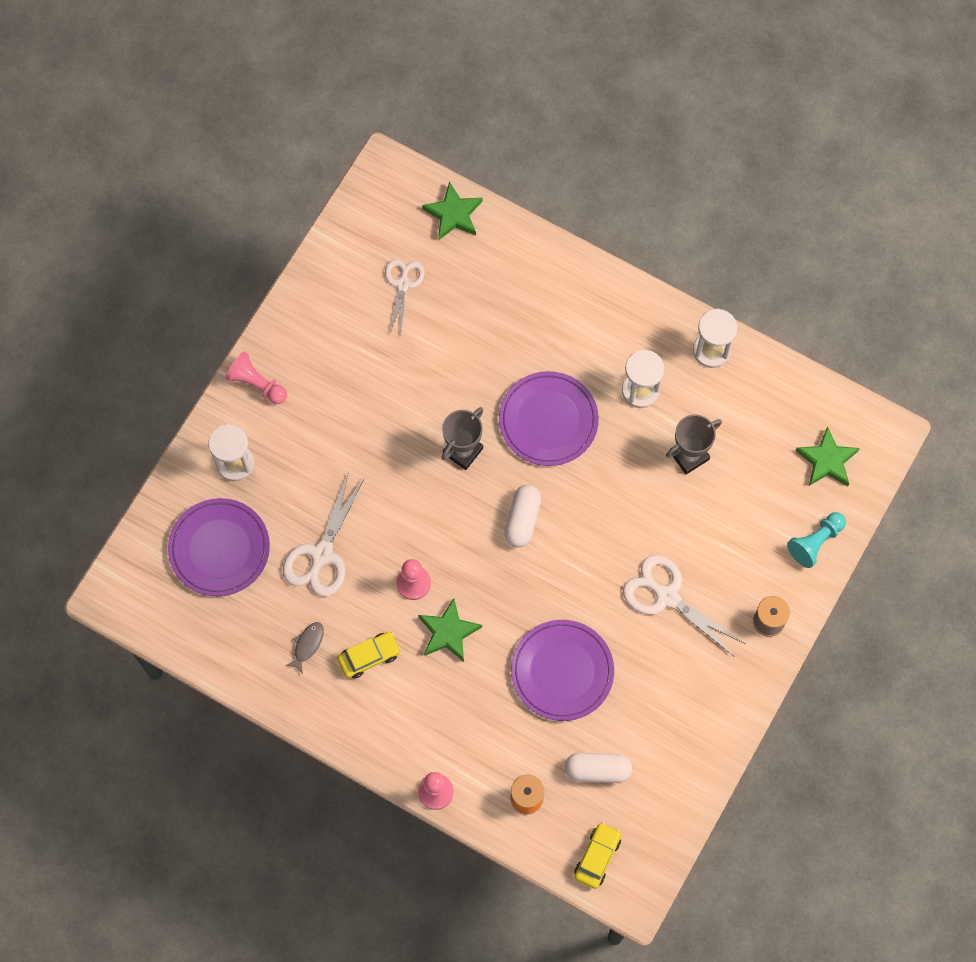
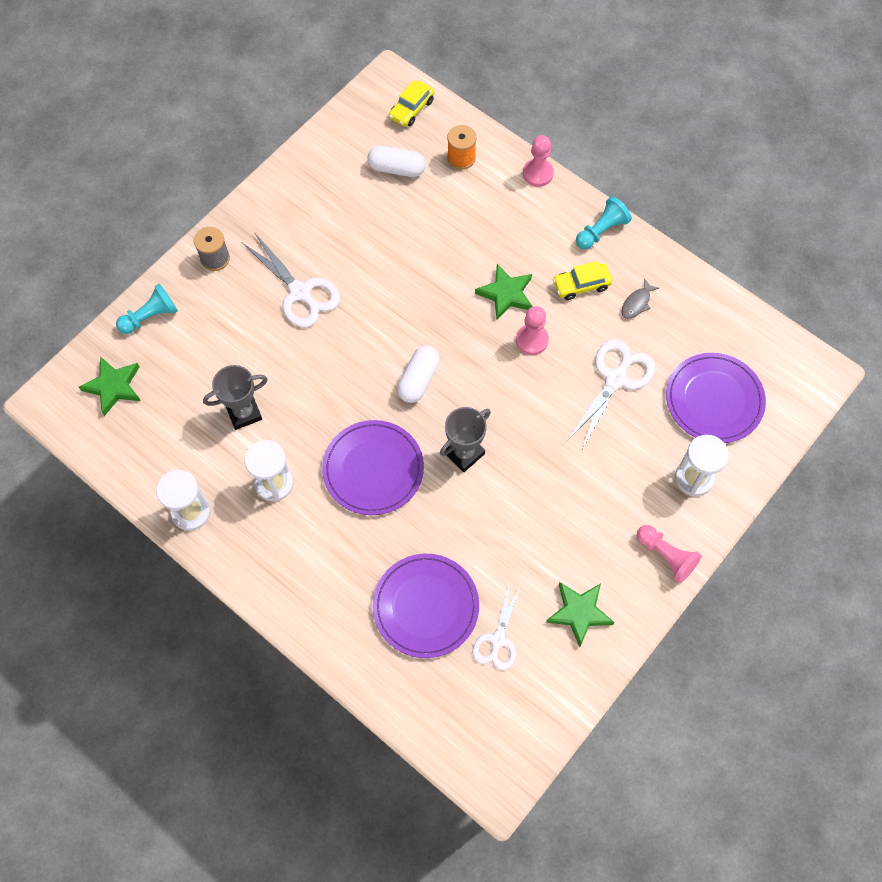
camera: 170 degrees left, 5 degrees down
green star [422,181,483,240] -> green star moved to [546,582,615,647]
purple plate [511,620,614,721] -> purple plate moved to [373,554,479,658]
none -> turquoise pawn [576,196,632,249]

